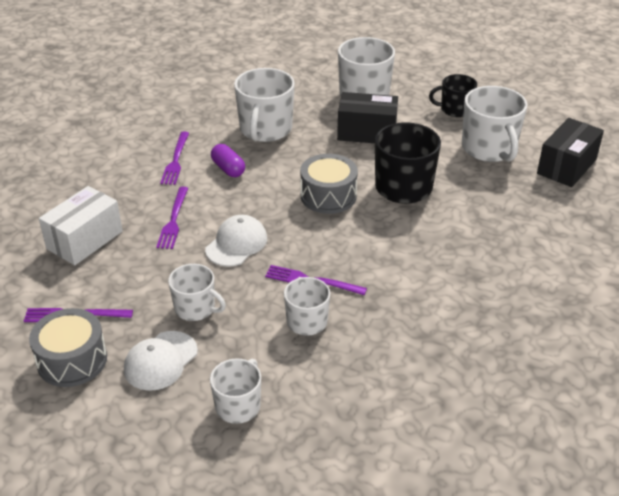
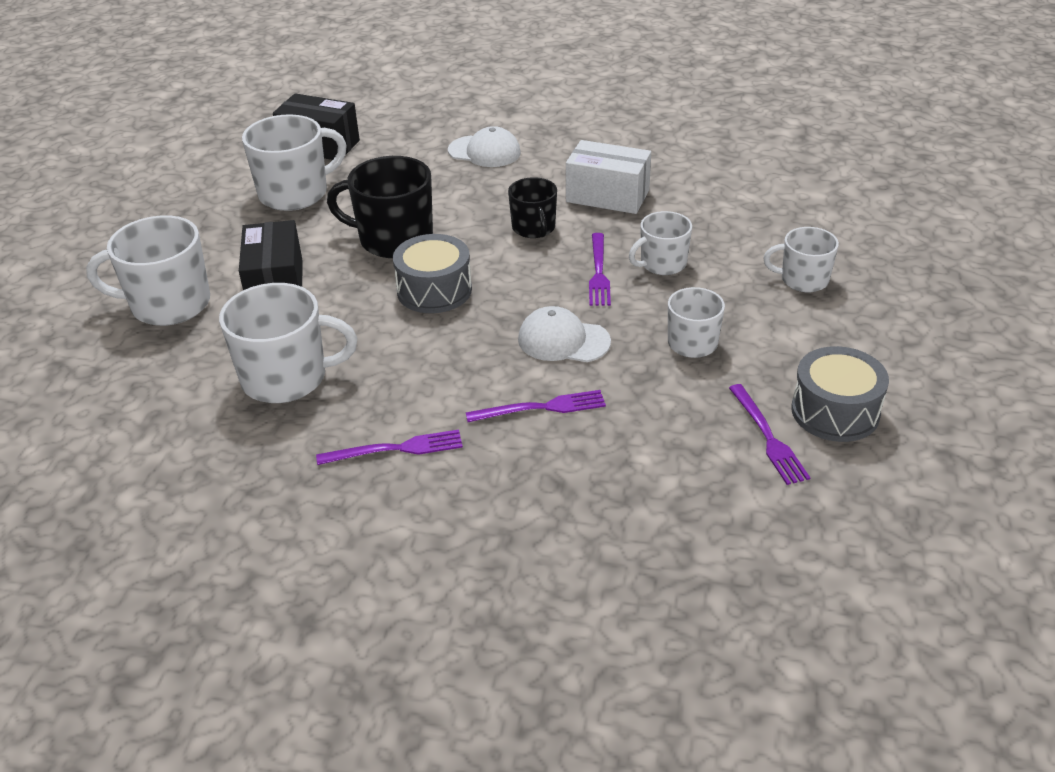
camera: 105 degrees left, 0 degrees up
white box [39,186,123,265] -> white box moved to [566,140,651,214]
white cap [124,331,198,391] -> white cap moved to [448,126,521,167]
purple capsule [211,144,245,177] -> none
black mug [429,74,477,117] -> black mug moved to [508,177,557,238]

